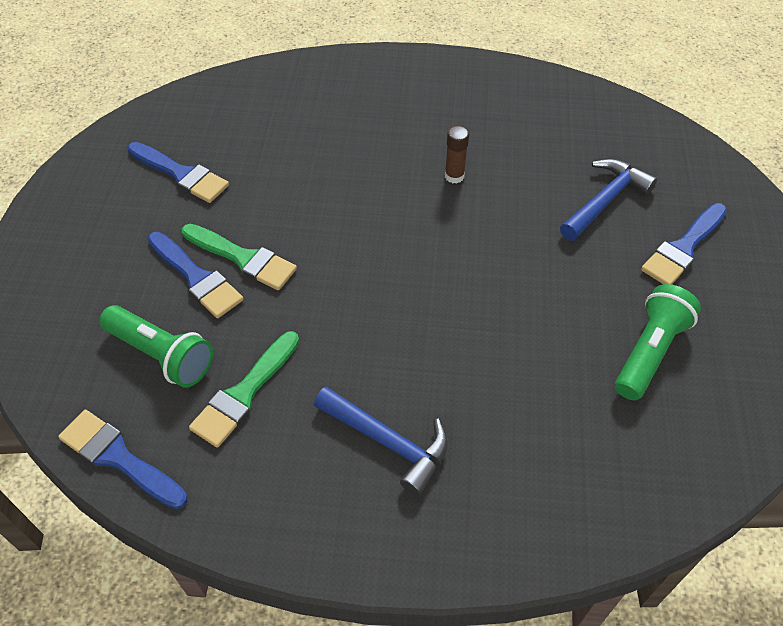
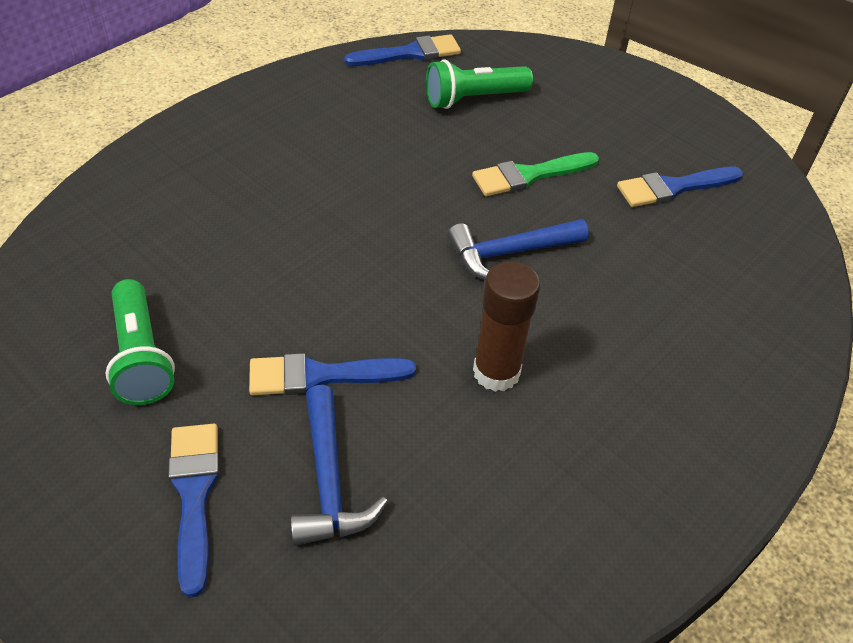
camera: 125 degrees right, 5 degrees down
blue brush [148,232,244,318] -> blue brush moved to [249,353,416,395]
green brush [189,331,299,448] -> none
blue hammer [314,386,448,496] -> blue hammer moved to [447,219,589,280]
brown glue stick [445,126,469,184] -> brown glue stick [473,261,540,392], size x1.75

